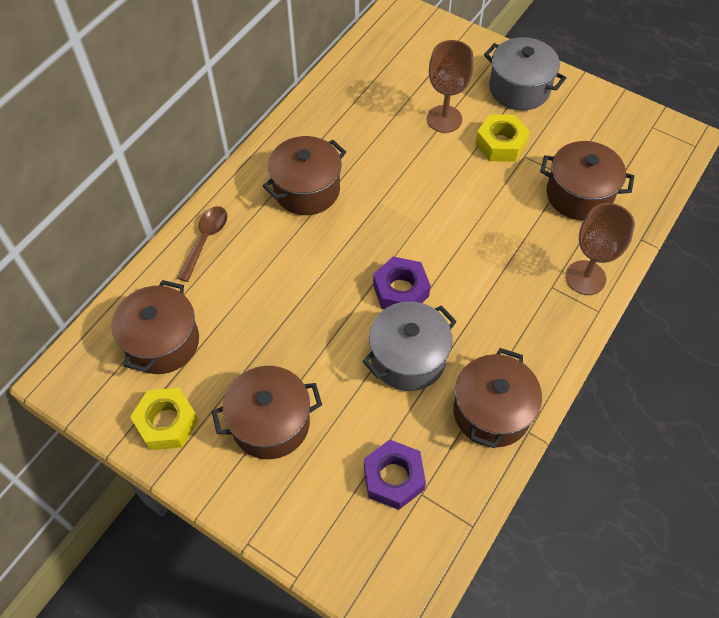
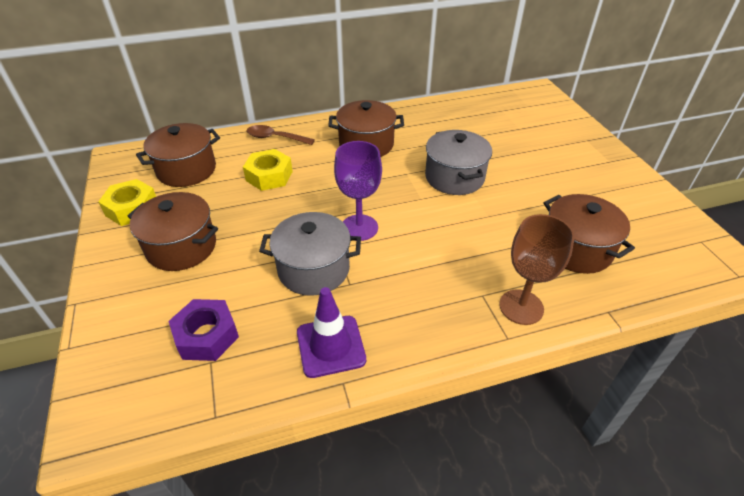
camera: 40 degrees right, 15 degrees down
brown spoon [177,206,227,282] -> brown spoon turned 135 degrees counterclockwise [247,125,315,145]
purple nut [373,257,431,309] -> purple goblet [334,141,382,241]
brown goblet [427,40,474,133] -> none
brown pot [453,348,542,448] -> purple traffic cone [297,287,366,378]
yellow nut [475,114,530,162] -> yellow nut moved to [243,149,293,191]
grey pot [484,37,566,111] -> grey pot moved to [425,130,492,195]

